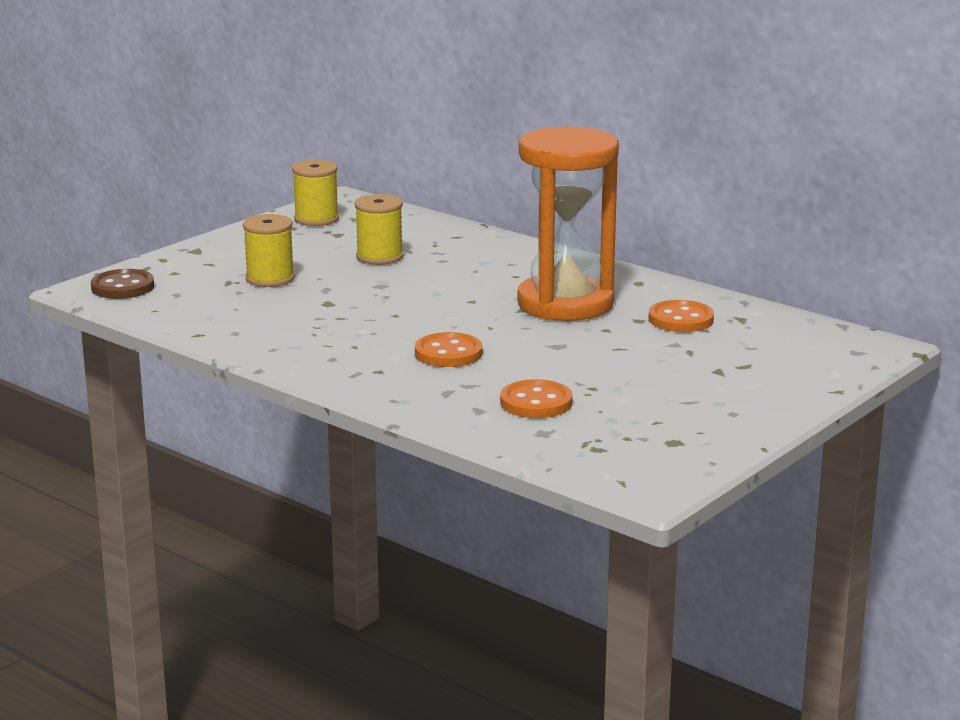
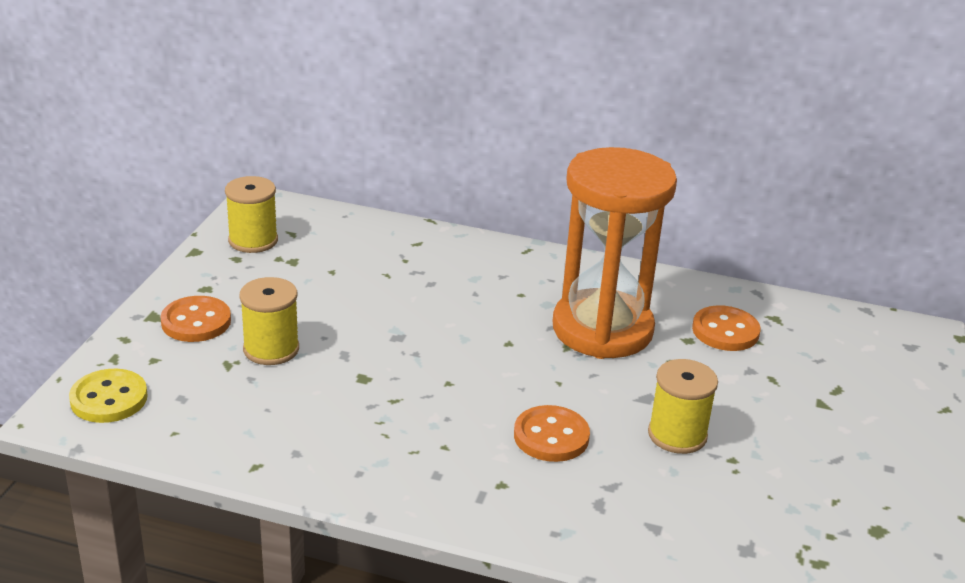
camera: 25 degrees left, 10 degrees up
brown button [91,269,154,299] -> yellow button [69,369,148,423]
yellow spool [355,194,404,265] -> yellow spool moved to [648,359,718,454]
orange button [500,379,572,418] -> orange button moved to [161,296,231,342]

